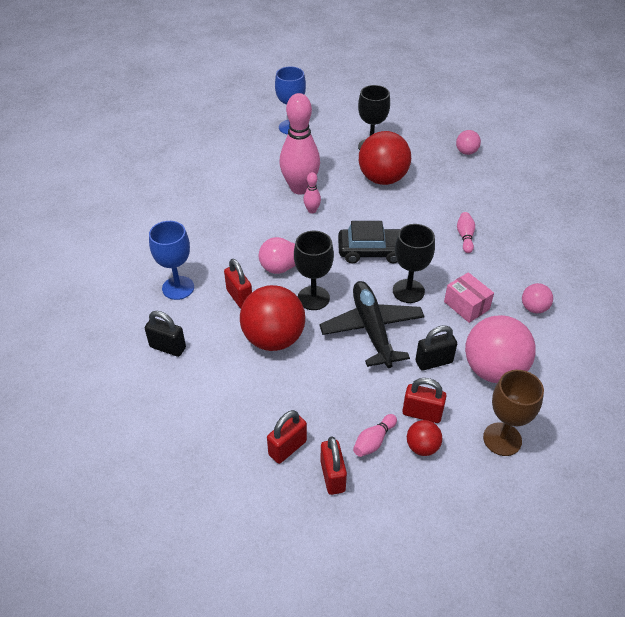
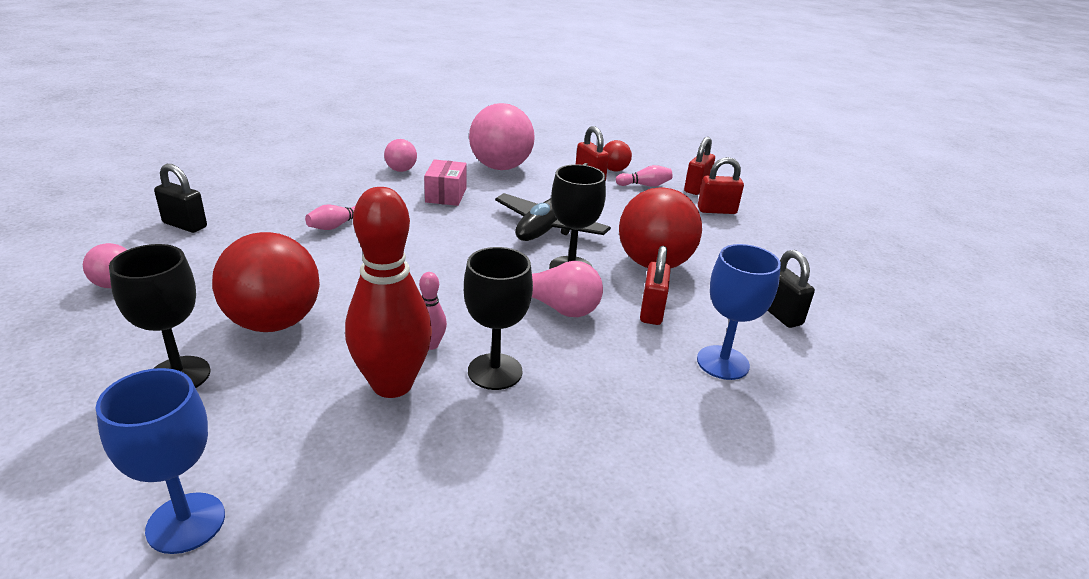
camera: 140 degrees left, 15 degrees down
pink bowling pin [279,93,320,194] -> red bowling pin [345,187,432,398]
black car [338,221,400,264] -> none
black goblet [393,224,435,303] -> black goblet moved to [464,247,533,390]
black padlock [415,325,457,370] -> black padlock moved to [154,164,207,233]
brown goblet [483,370,544,456] -> none

